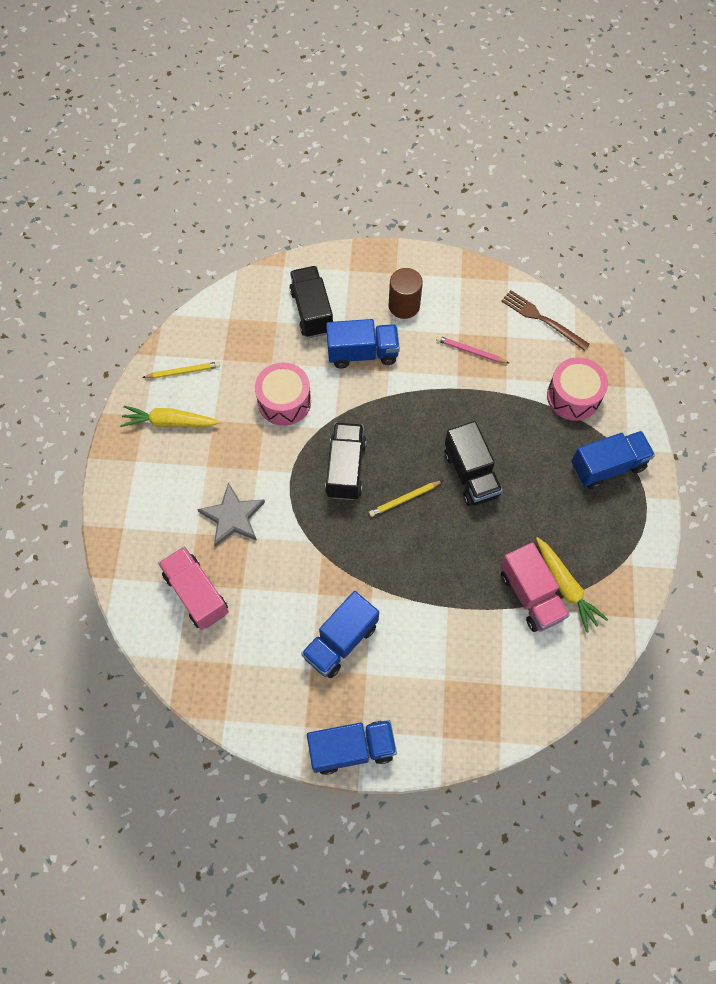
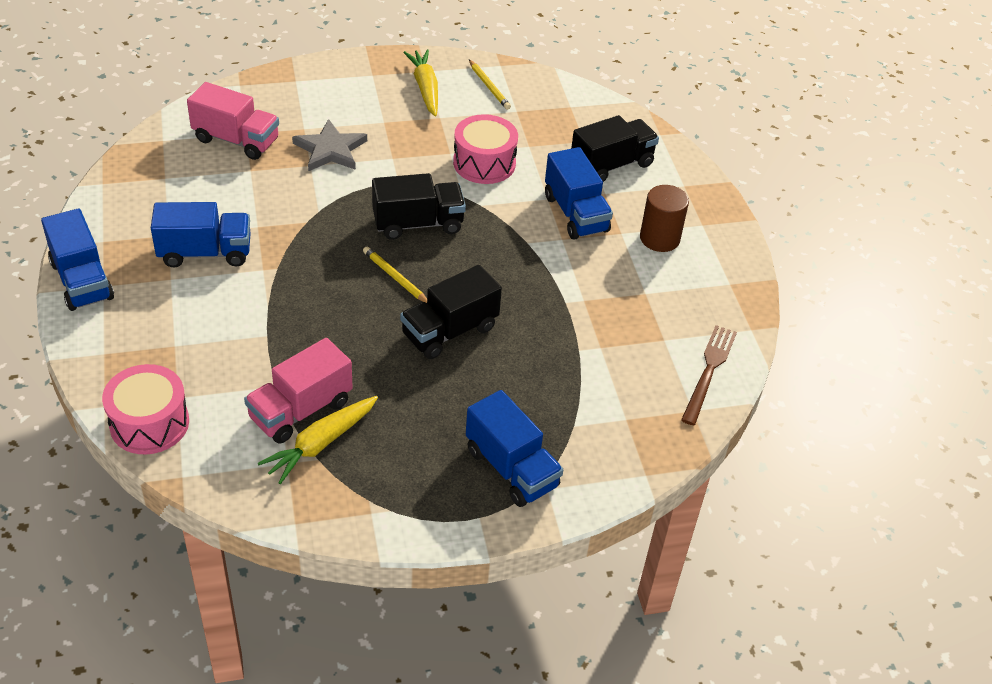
camera: 70 degrees right, 20 degrees down
pink truck [158,546,229,630] -> pink truck turned 75 degrees clockwise [187,82,279,160]
blue truck [301,591,379,678] -> blue truck turned 150 degrees clockwise [151,202,251,267]
pink pencil [436,336,509,363] -> none
pink drum [547,357,608,421] -> pink drum moved to [102,364,189,454]

